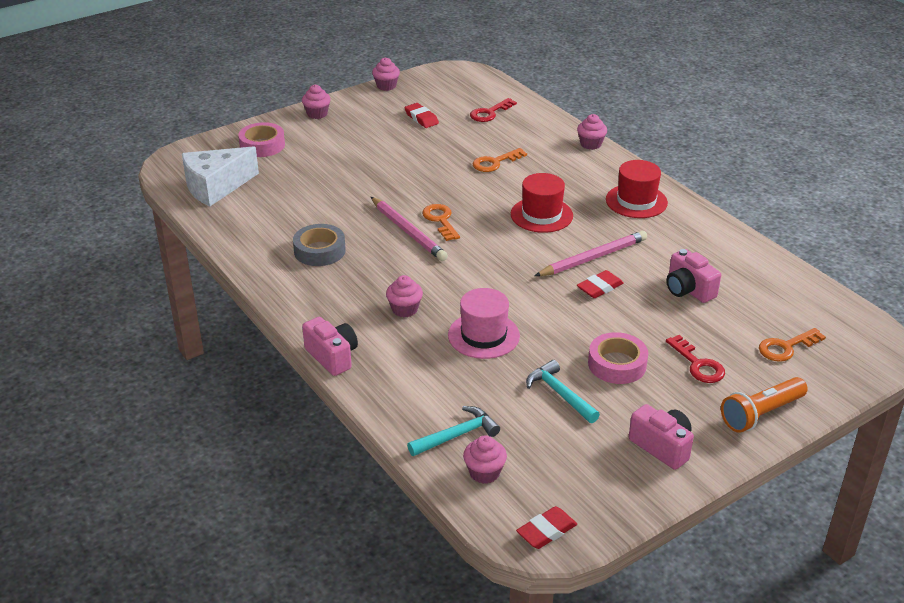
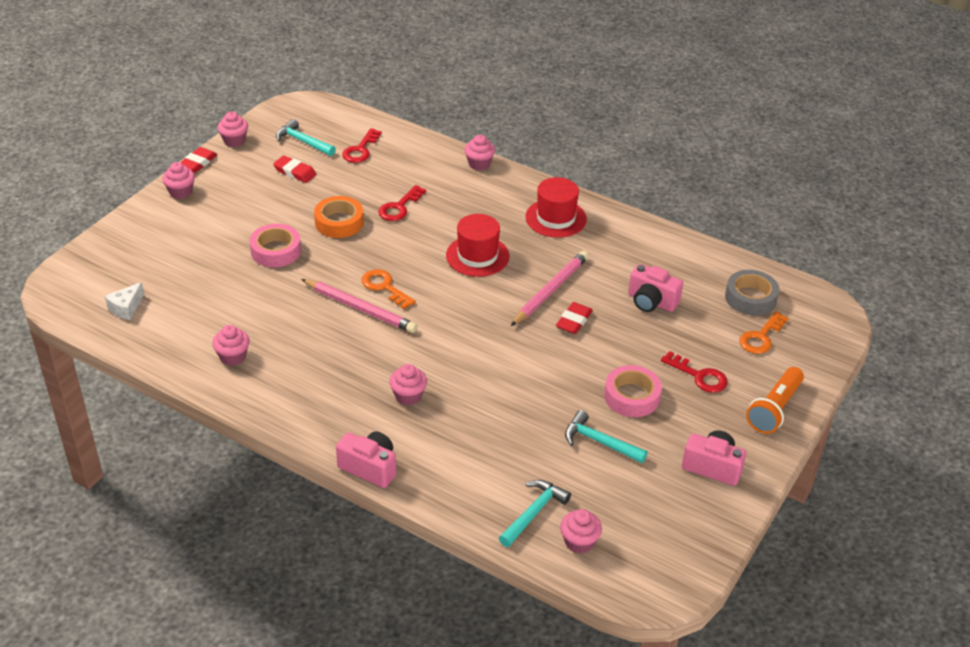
camera: 25 degrees left, 5 degrees up
white cheese [182,146,259,206] -> white cheese [105,282,144,320], size x0.48
pink tape [238,122,285,157] -> pink tape moved to [250,224,301,267]
grey tape [293,224,346,266] -> grey tape moved to [725,270,779,316]
pink hat [448,288,520,359] -> none
orange key [472,148,527,172] -> red key [378,185,426,221]
red eraser [516,506,577,549] -> red eraser moved to [180,147,217,173]
none -> pink cupcake [212,325,249,366]
none -> turquoise hammer [276,119,336,156]
none -> orange tape [314,196,364,238]

